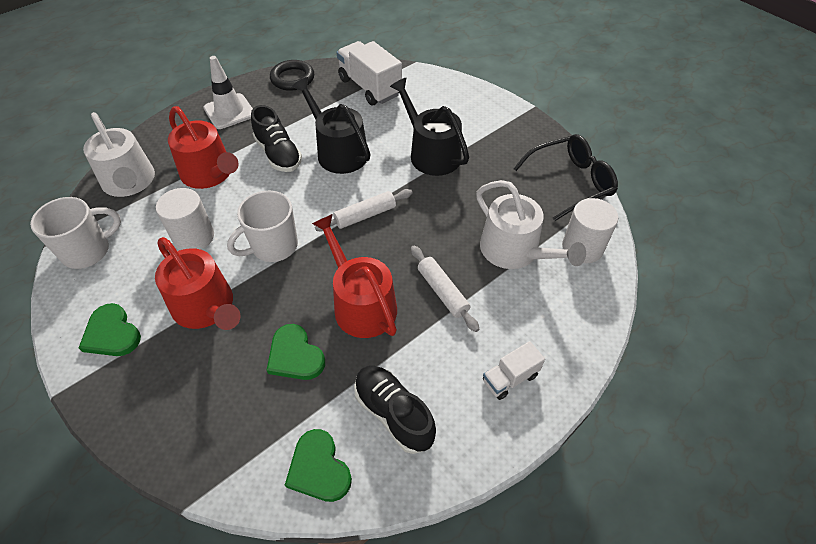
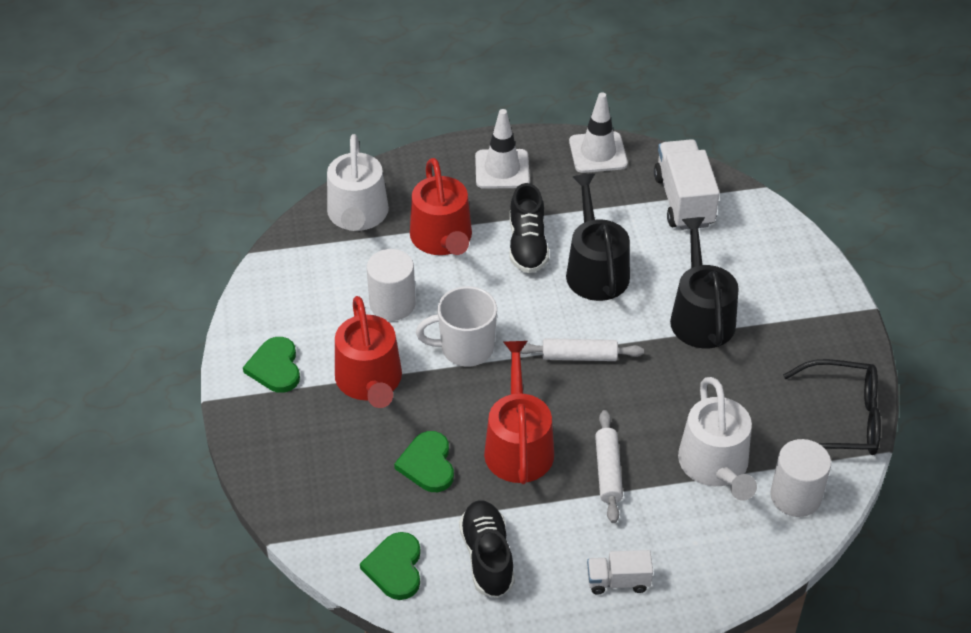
camera: 30 degrees right, 5 degrees down
white mug [30,197,121,269] -> none
black ring [270,60,314,91] -> white traffic cone [569,92,628,173]

